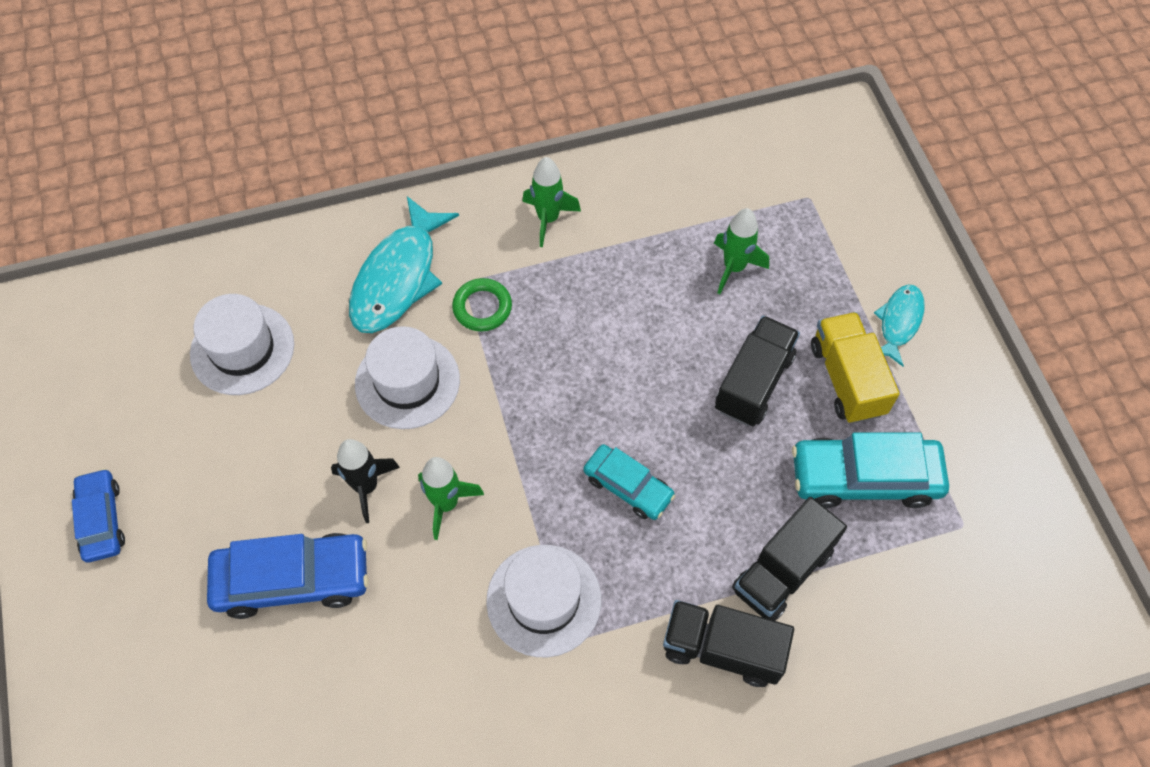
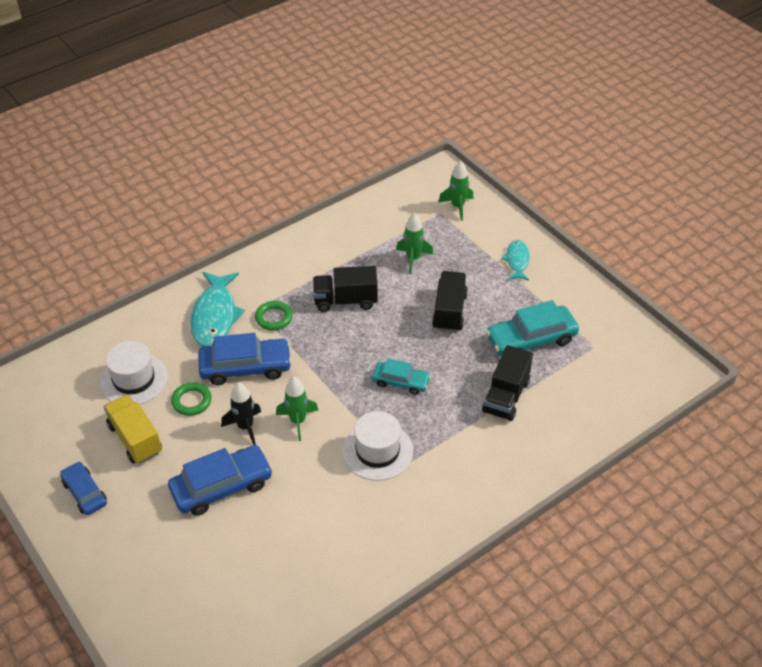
camera: 20 degrees left, 15 degrees down
white hat [355,326,460,429] -> blue car [198,333,292,385]
green rocket [522,157,581,247] -> green rocket moved to [438,161,474,221]
black truck [663,600,794,687] -> black truck moved to [313,266,378,312]
yellow truck [811,312,900,424] -> yellow truck moved to [104,394,162,464]
none -> green ring [171,382,212,416]

